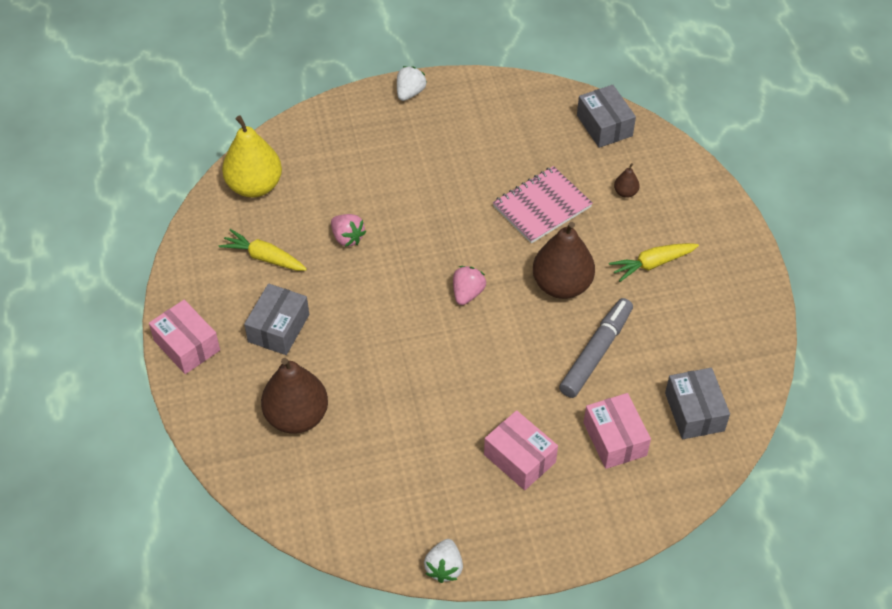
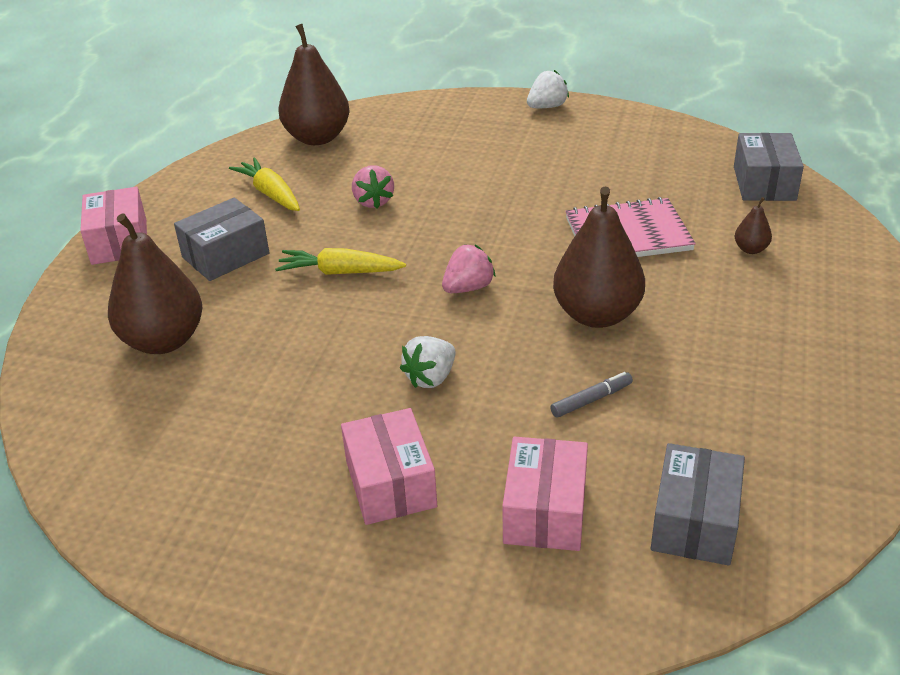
camera: 30 degrees right, 15 degrees down
yellow pear [222,115,282,198] -> brown pear [279,24,350,145]
white strawberry [424,539,463,583] -> white strawberry moved to [400,336,456,388]
grey marker [559,298,633,398] -> grey marker [550,372,633,418], size x0.48
yellow carrot [609,243,699,282] -> yellow carrot moved to [275,248,406,275]

